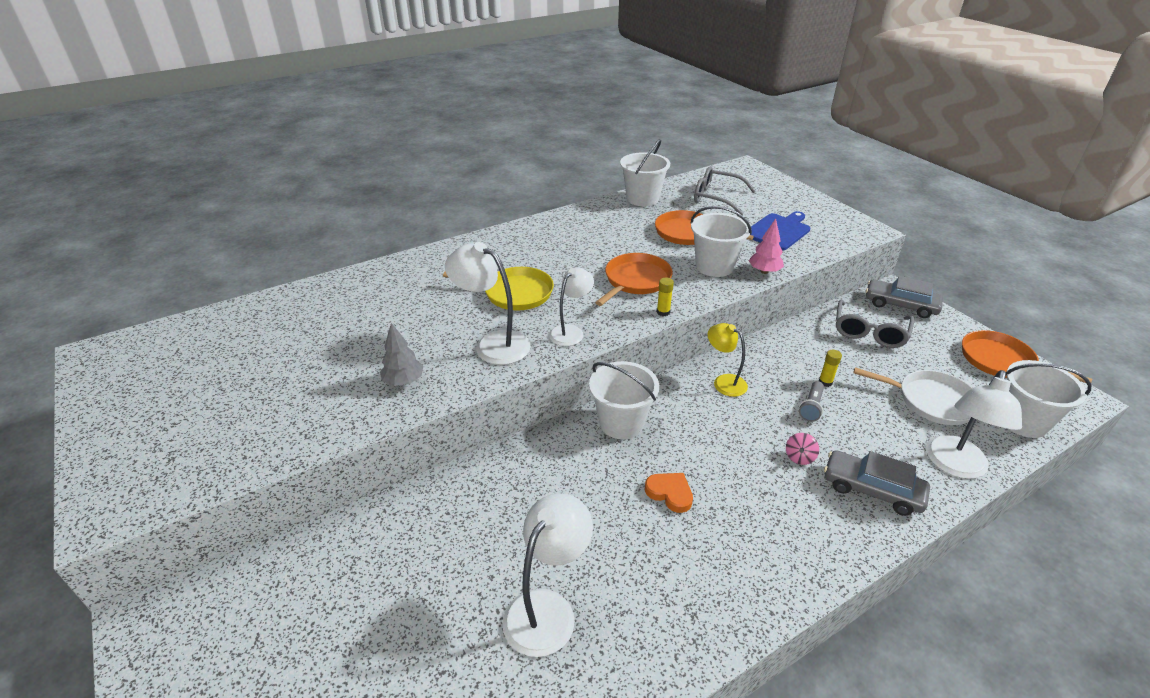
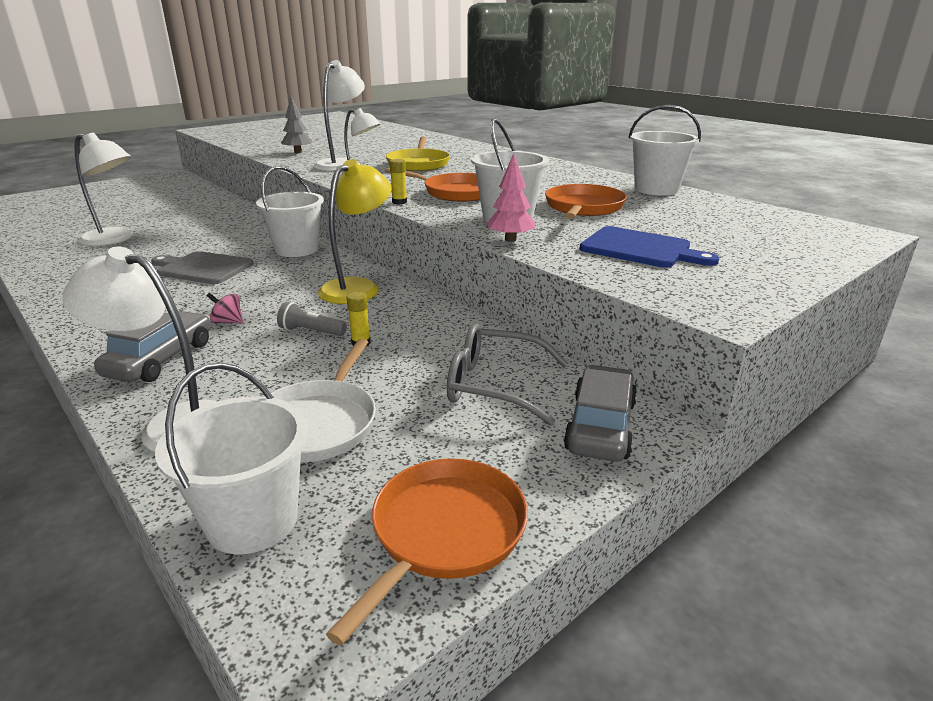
camera: 80 degrees right, 10 degrees down
orange heart [645,473,693,513] -> grey cutting board [151,251,254,284]
grey glasses [694,167,756,215] -> none
yellow lamp [707,323,748,397] -> yellow lamp [318,159,392,304], size x1.53

